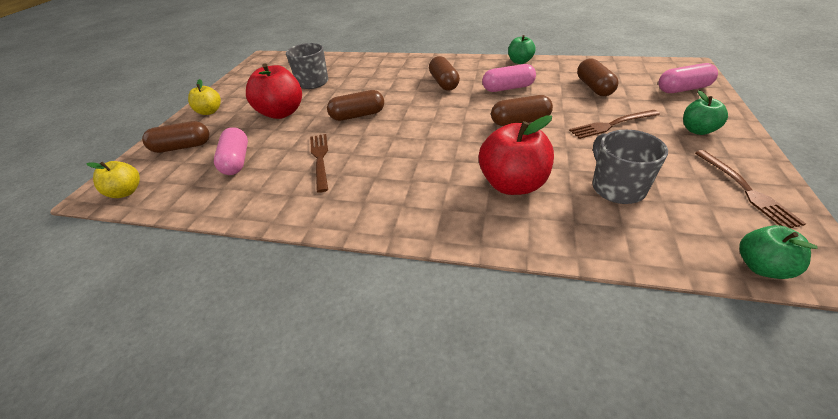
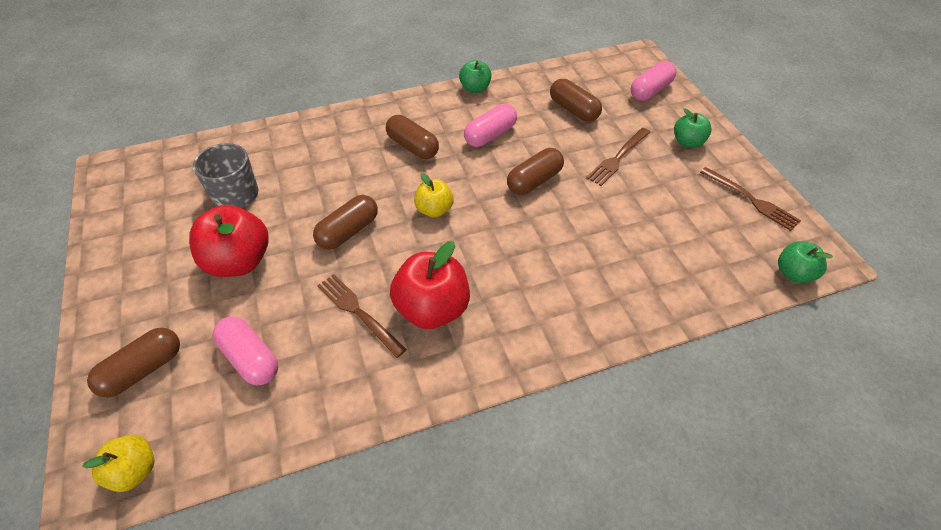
camera: 35 degrees left, 10 degrees up
yellow apple [188,79,221,115] -> yellow apple moved to [414,173,454,218]
red apple [479,115,554,195] -> red apple moved to [390,241,470,329]
grey mug [592,130,668,204] -> none

